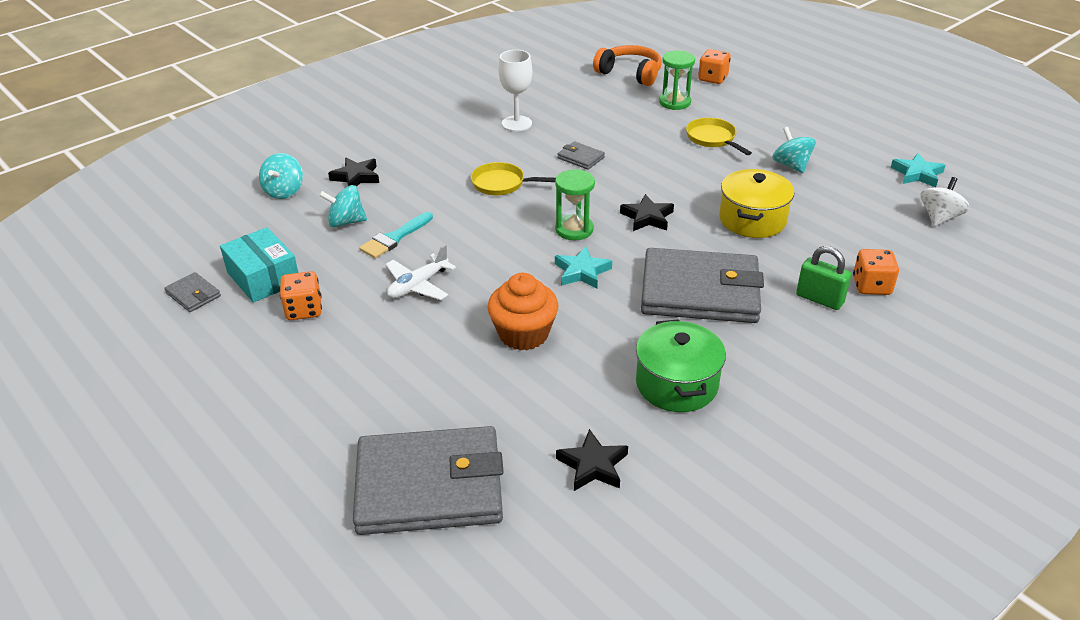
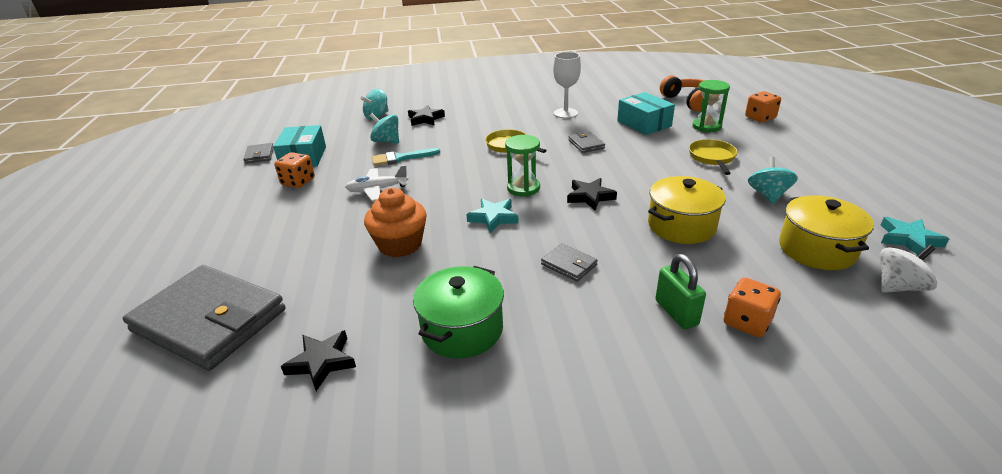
camera: 35 degrees right, 5 degrees down
grey wallet [641,248,764,323] -> grey wallet [541,243,598,282], size x0.41
none -> turquoise box [617,92,675,135]
none -> yellow pot [779,195,874,270]

